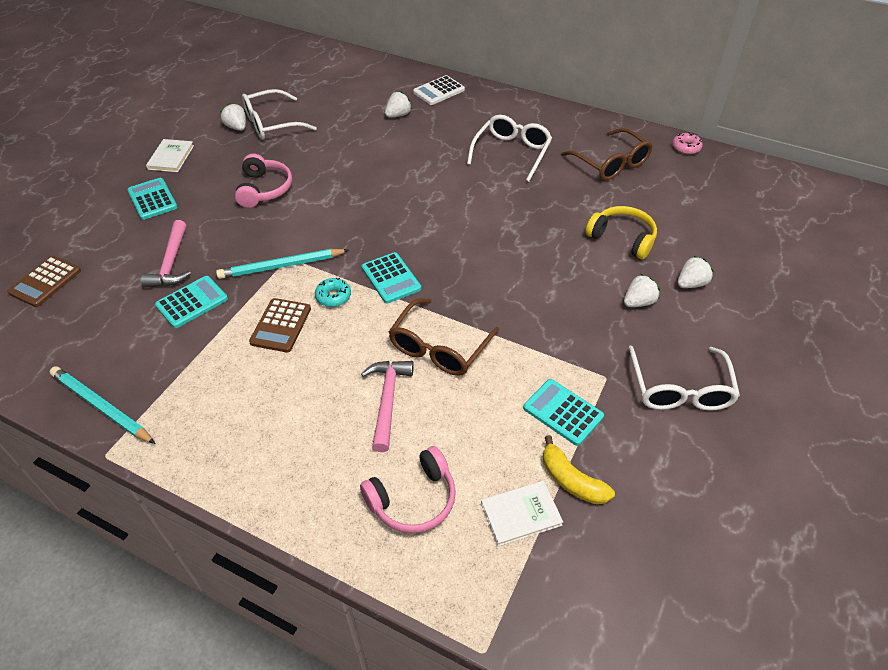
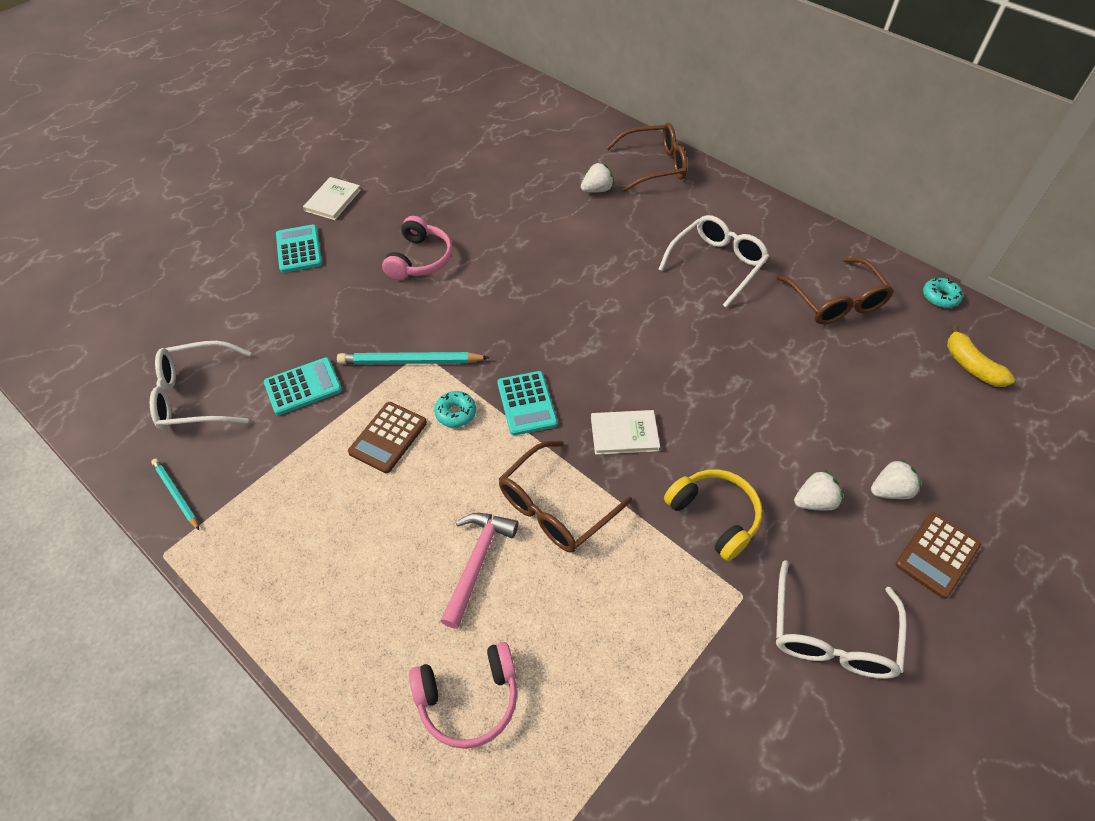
camera: 15 degrees right, 5 degrees up
brown calculator [7,256,81,307] -> brown calculator moved to [895,512,981,599]
turquoise pencil [50,366,156,444] -> turquoise pencil [151,458,199,530], size x0.61
pink hammer [141,220,191,288] -> none
white strawberry [220,103,246,131] -> none
white glasses [242,89,317,140] -> white glasses moved to [150,341,251,430]
white calculator [413,75,465,105] -> brown glasses [606,123,687,192]
white book [481,481,563,546] -> white book moved to [591,410,660,455]
turquoise calculator [523,379,604,446] -> none
yellow banana [543,435,615,504] -> yellow banana moved to [947,325,1015,387]
yellow headphones [586,206,657,259] -> yellow headphones moved to [664,469,762,561]
pink donut [672,132,703,154] -> turquoise donut [923,278,963,308]

